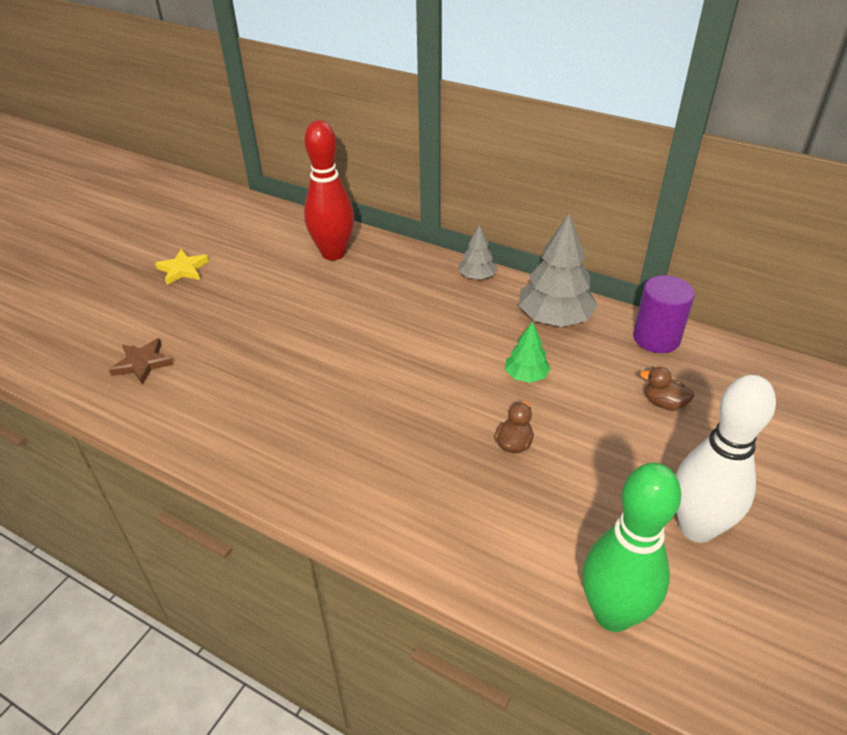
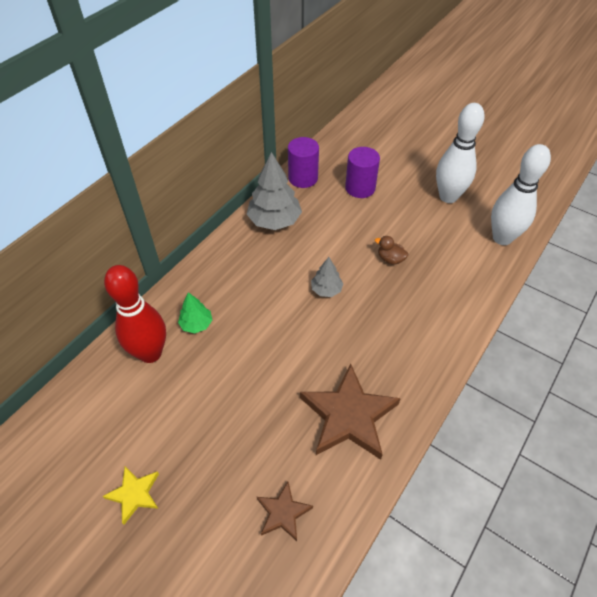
camera: 85 degrees left, 10 degrees up
grey tree [459,224,497,279] -> grey tree moved to [311,257,343,297]
green tree [505,321,551,383] -> green tree moved to [178,292,212,333]
green bowling pin [582,463,681,632] -> white bowling pin [491,144,551,245]
brown duck [640,367,694,410] -> purple cylinder [345,147,380,198]
none -> brown star [300,364,401,460]

